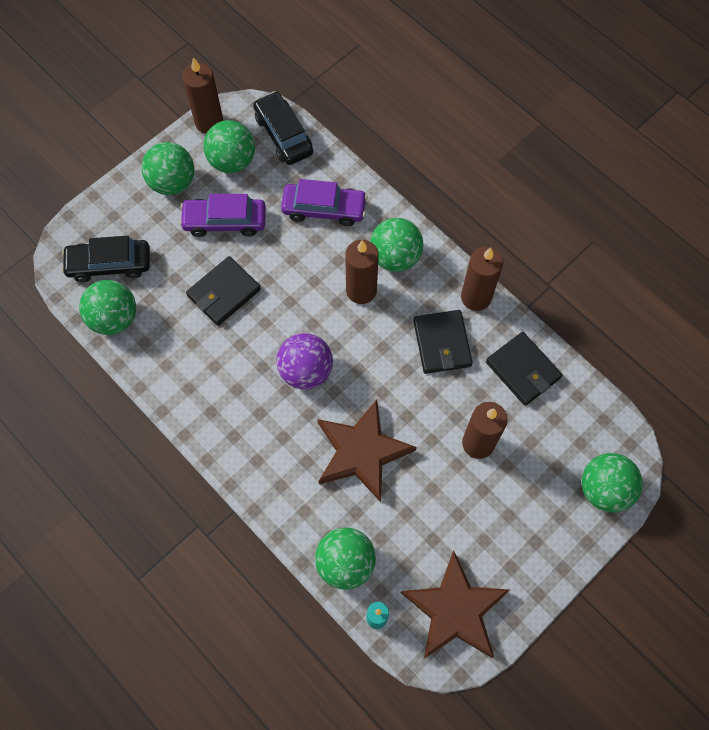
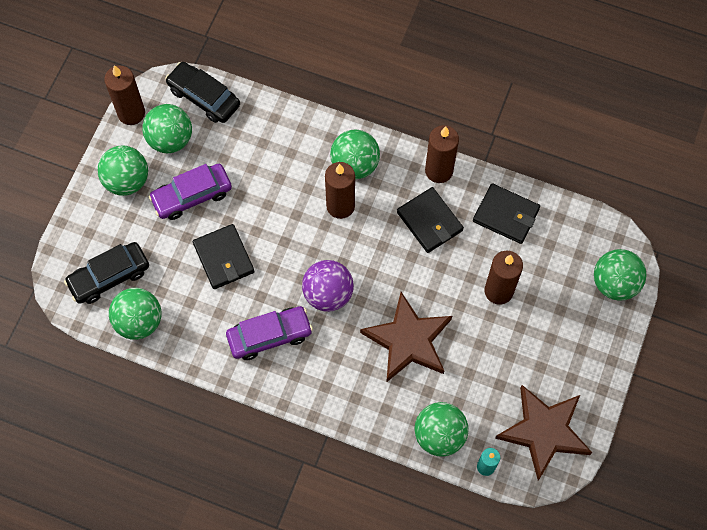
camera: 25 degrees left, 0 degrees up
black wallet [186,256,261,326] -> black wallet turned 45 degrees counterclockwise [193,224,255,289]
purple car [281,179,368,226] -> purple car moved to [226,306,313,360]

